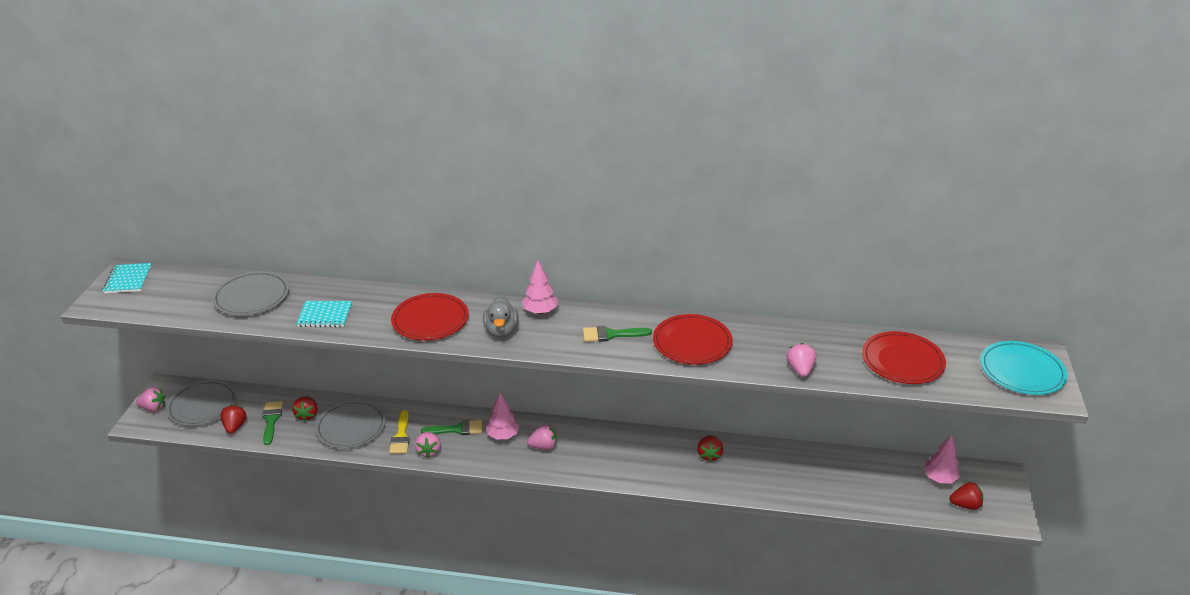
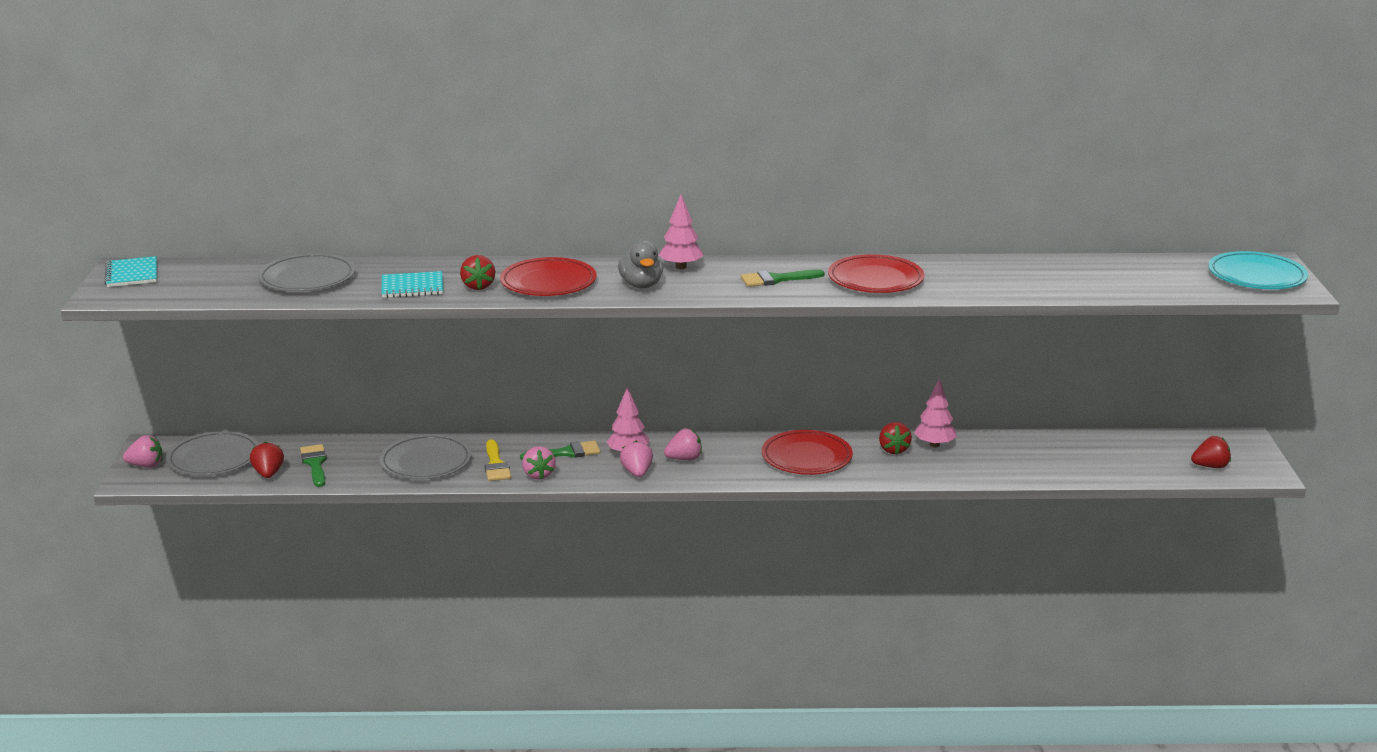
camera: 10 degrees left, 10 degrees down
red strawberry [292,397,318,421] -> red strawberry moved to [460,255,495,290]
pink strawberry [786,343,816,377] -> pink strawberry moved to [620,441,653,477]
red plate [862,331,946,384] -> red plate moved to [762,430,853,475]
pink tree [923,435,960,483] -> pink tree moved to [914,378,957,447]

